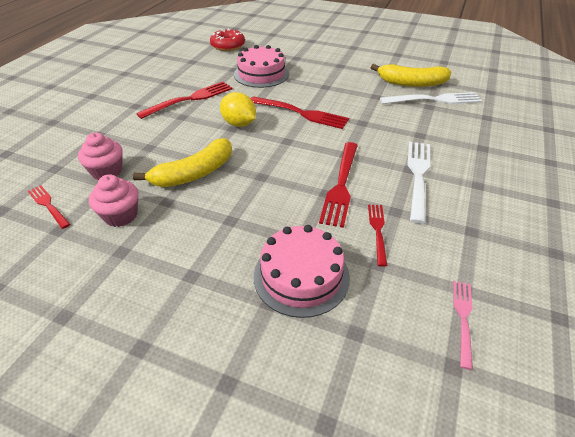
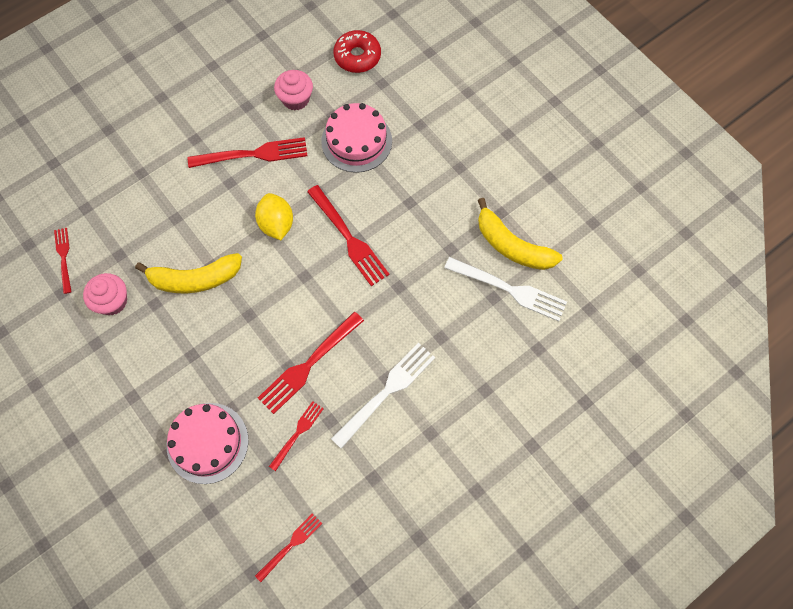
camera: 30 degrees right, 25 degrees up
pink cupcake [78,133,123,180] -> pink cupcake moved to [274,70,313,110]
pink fork [453,281,473,370] -> red fork [255,513,322,582]

